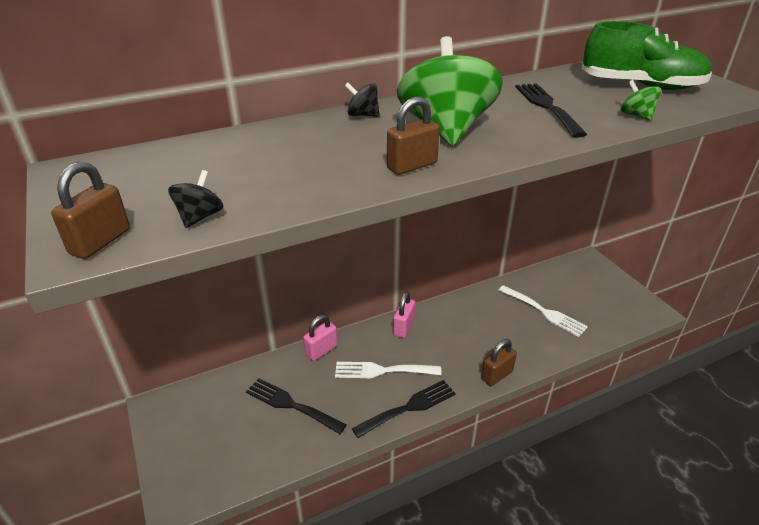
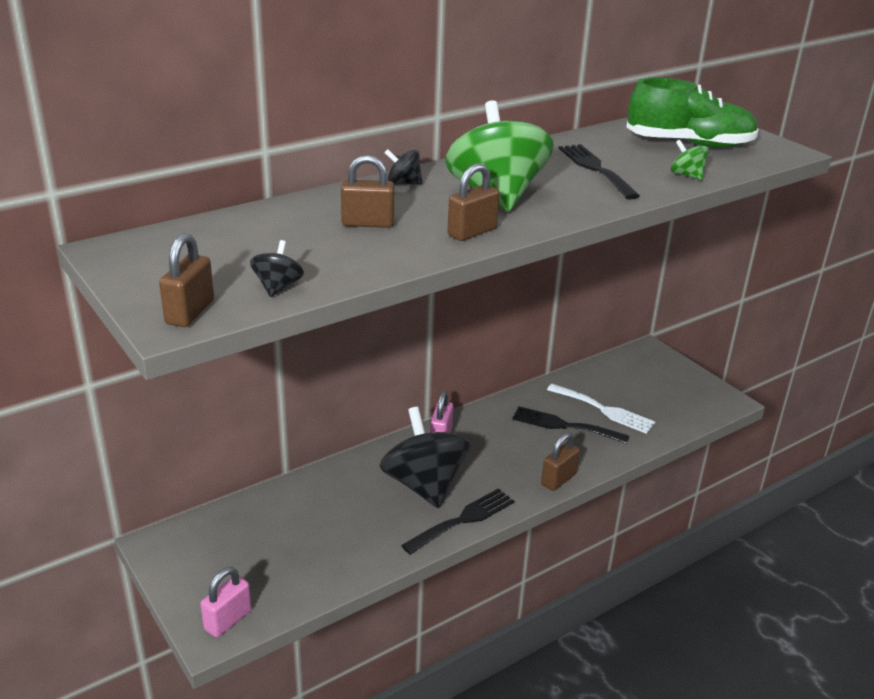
camera: 10 degrees left, 5 degrees down
black fork [246,378,347,434] -> black fork moved to [512,406,629,444]
pink padlock [303,315,338,361] -> pink padlock moved to [200,567,252,637]
white fork [335,362,441,378] -> black spinning top [380,407,470,508]
none -> brown padlock [341,155,395,228]

